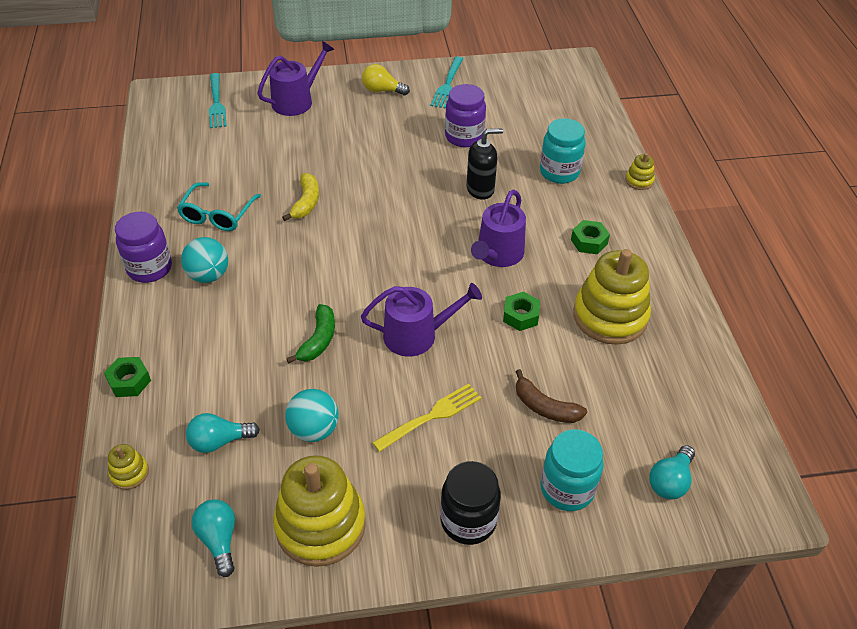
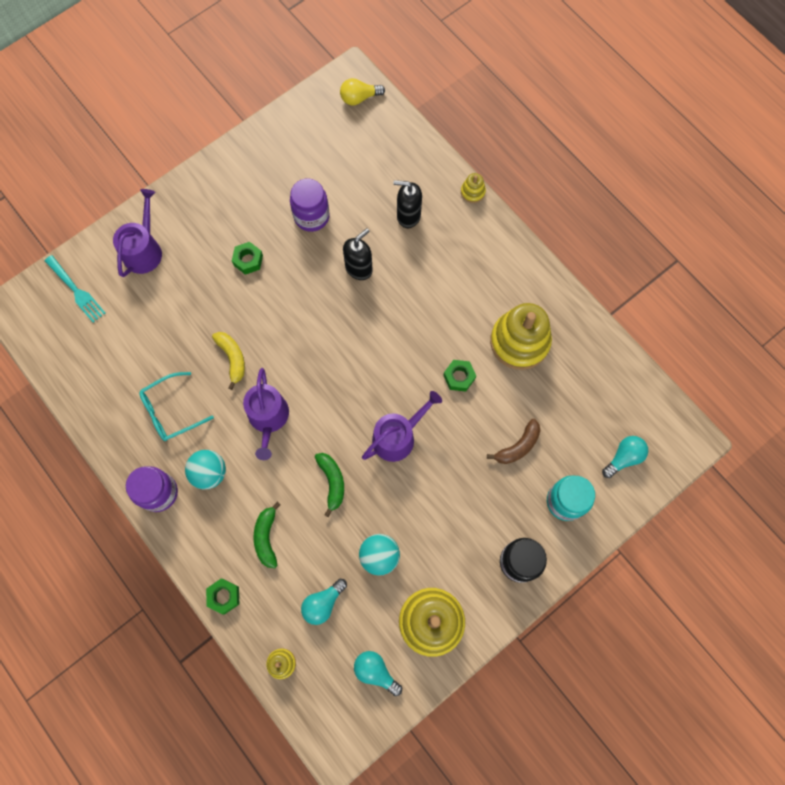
camera: 30 degrees left, 25 degrees up
turquoise glasses [177,182,261,231] -> turquoise glasses turned 75 degrees clockwise [139,372,214,441]
yellow light bulb [362,64,410,95] -> yellow light bulb moved to [340,78,385,105]
yellow fork [372,384,482,452] -> none
turquoise fork [431,56,463,109] -> none
purple watering can [471,189,526,267] -> purple watering can moved to [243,368,289,460]
brown banana [515,369,587,423] -> brown banana turned 45 degrees counterclockwise [487,419,540,464]
turquoise jar [540,118,586,184] -> black soap dispenser [393,180,422,228]
green nut [571,220,610,254] -> green nut moved to [232,242,263,275]
turquoise light bulb [649,445,695,499] -> turquoise light bulb turned 135 degrees counterclockwise [602,436,648,478]
none -> green banana [253,502,281,568]

